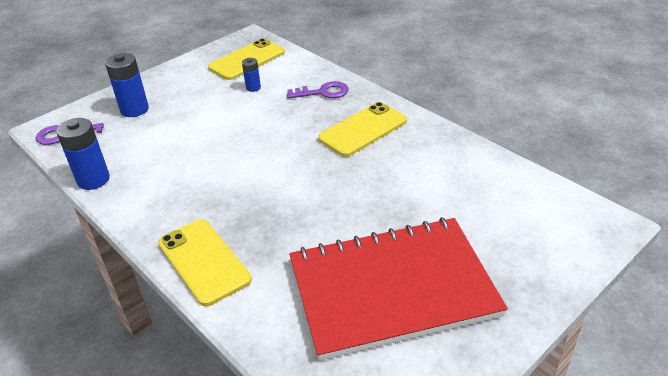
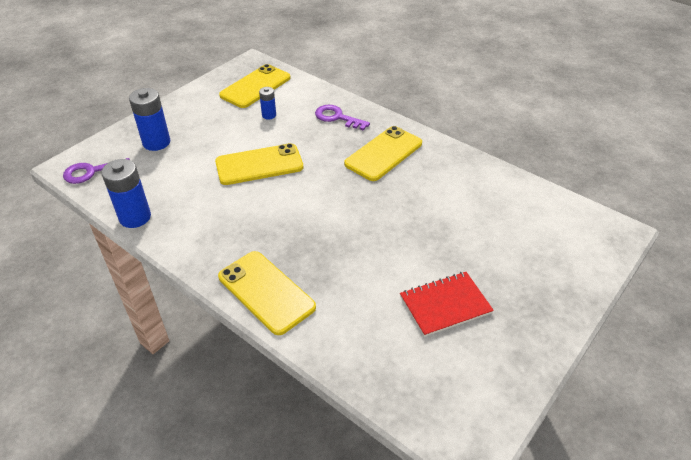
camera: 10 degrees left, 5 degrees up
purple key [287,81,349,99] -> purple key turned 135 degrees counterclockwise [315,105,370,130]
red notebook [289,218,508,361] -> red notebook [400,272,494,337], size x0.46
none -> yellow phone [215,143,303,185]

